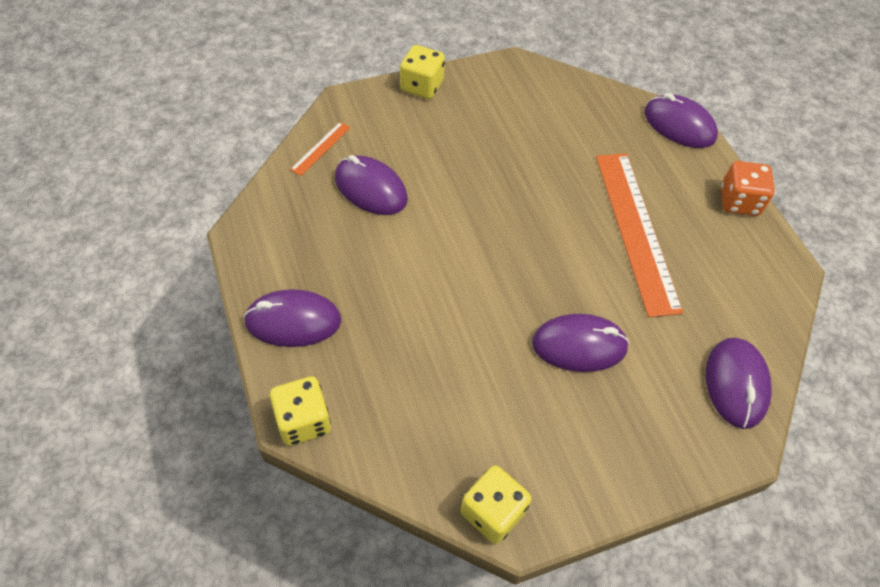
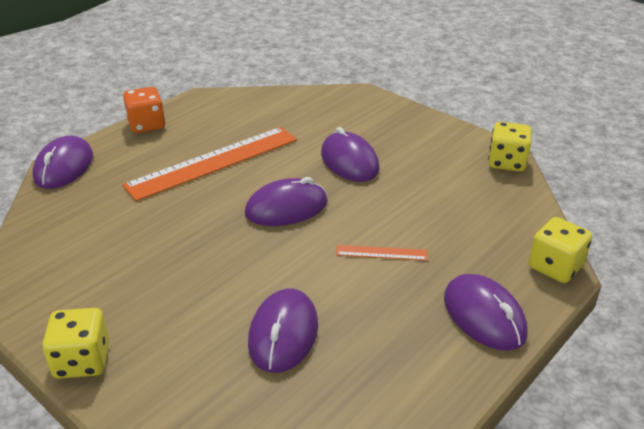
camera: 115 degrees left, 20 degrees down
orange ruler [290,122,351,176] -> orange ruler moved to [336,245,428,261]
purple mouse [706,338,772,429] -> purple mouse moved to [245,177,328,226]

